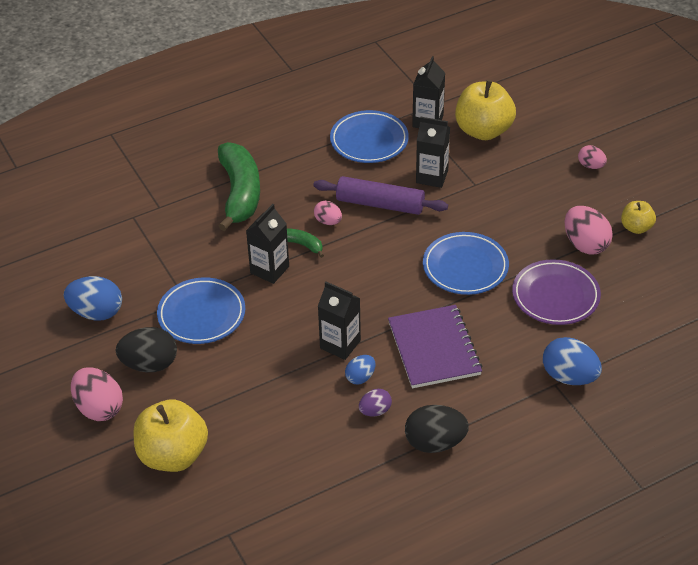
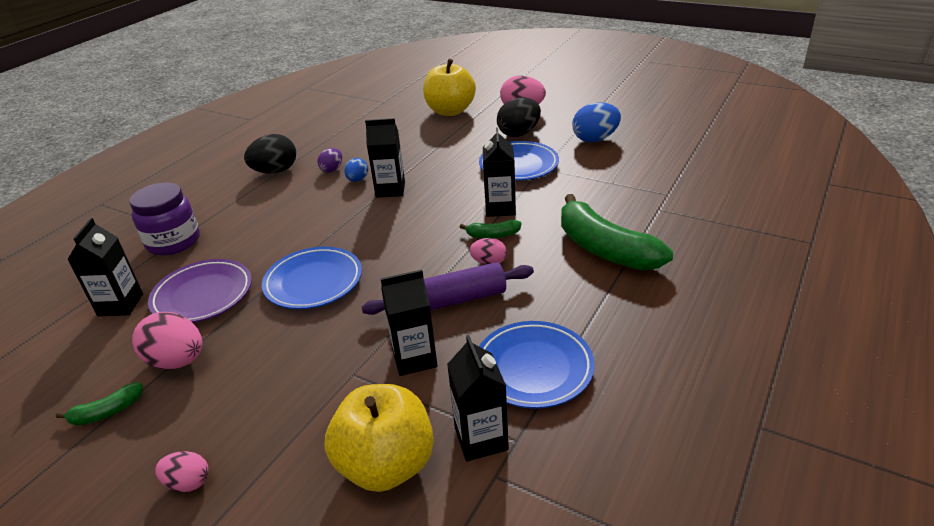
camera: 150 degrees right, 10 degrees down
purple notebook [388,305,482,388] -> none
blue egg [543,337,602,385] -> purple jar [129,182,200,256]
yellow apple [621,201,656,234] -> green banana [56,382,143,426]
none -> black carton [67,218,143,316]

